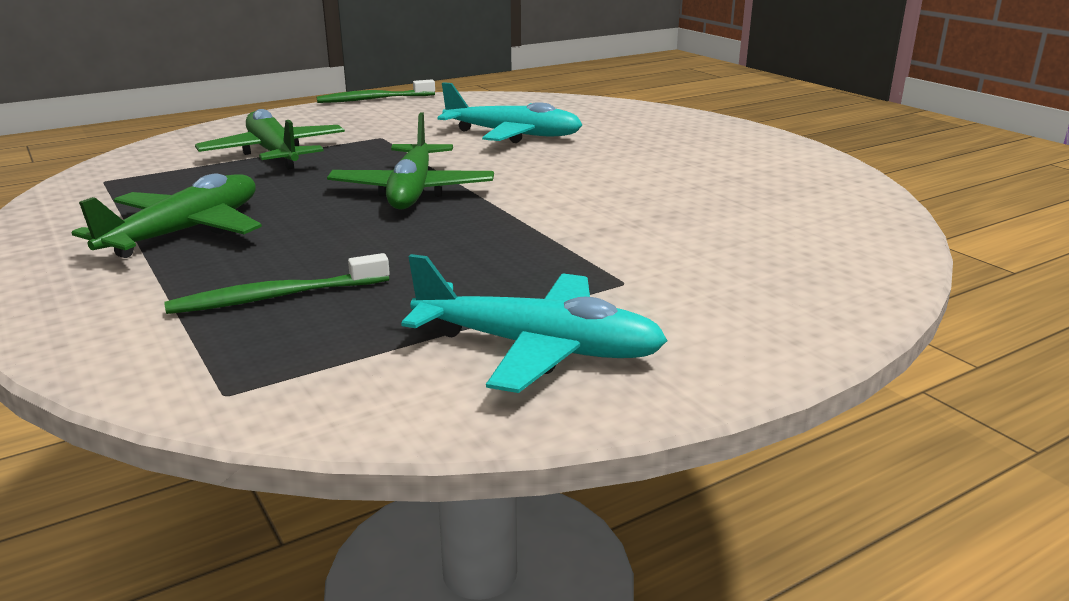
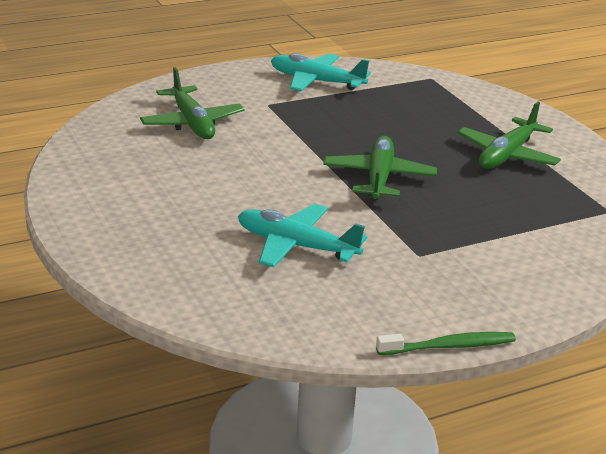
camera: 175 degrees left, 5 degrees up
green toothbrush [164,253,390,314] -> none
green plane [195,109,345,170] -> green plane moved to [140,67,245,139]

